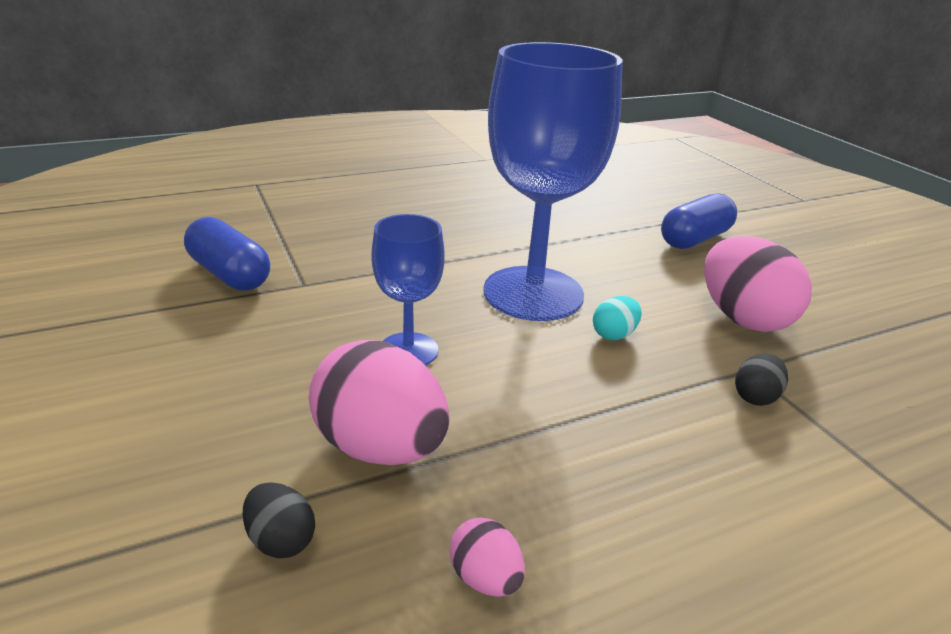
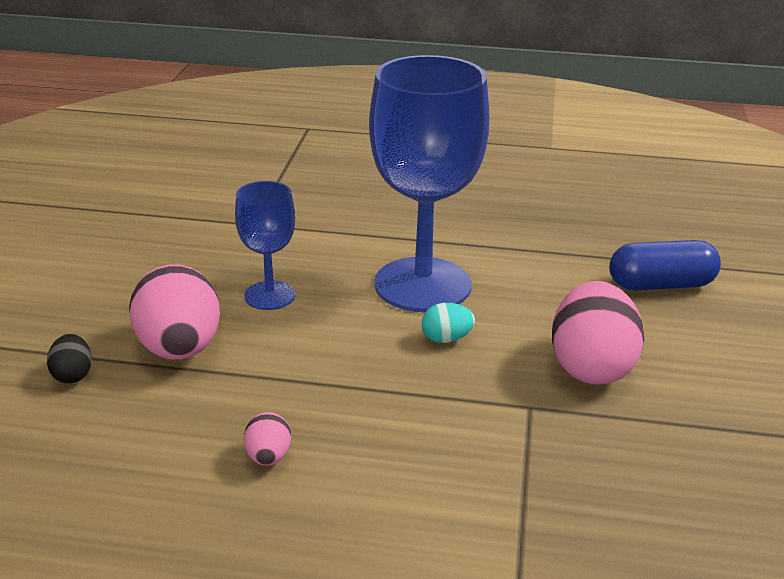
camera: 35 degrees right, 0 degrees up
blue capsule [184,217,270,291] -> none
pink egg [449,517,525,597] -> pink egg moved to [244,412,291,466]
black egg [735,354,788,406] -> none

